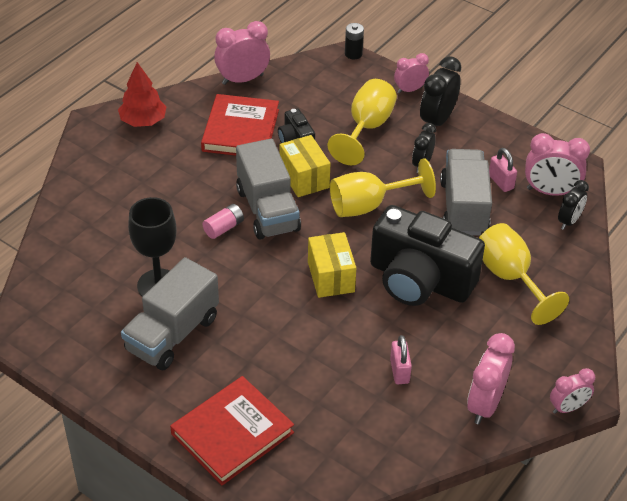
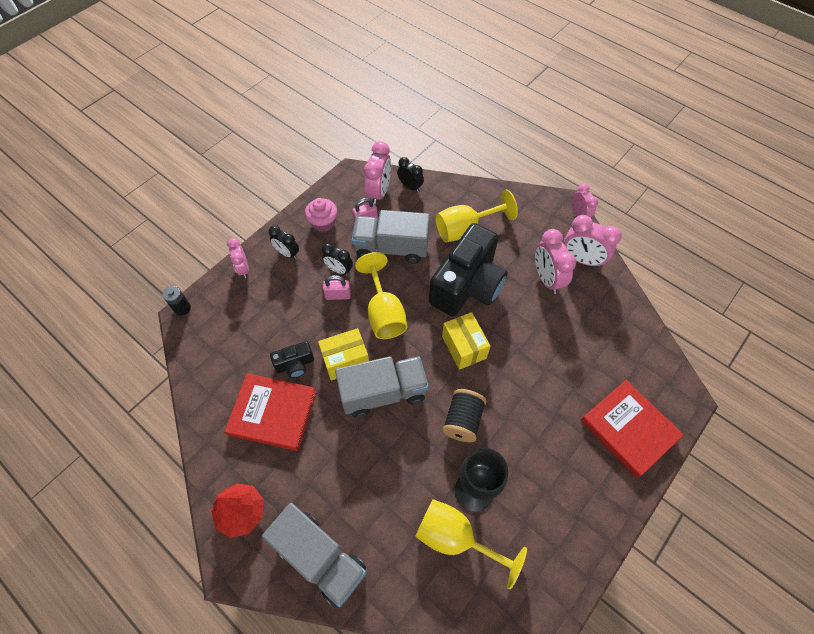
camera: 85 degrees left, 15 degrees up
grey truck [121,257,219,370] -> grey truck moved to [262,503,366,607]
pink battery [202,204,244,239] -> none
pink clock [214,21,270,85] -> pink clock moved to [535,229,576,294]
yellow box [308,232,356,298] -> yellow box turned 75 degrees clockwise [442,312,491,370]
yellow goblet [328,79,397,165] -> yellow goblet moved to [415,499,527,590]
pink padlock [390,335,412,384] -> pink padlock moved to [323,275,351,300]
black clock [420,56,461,126] -> black clock [269,225,299,259], size x0.63
none -> pink cupcake [305,198,337,232]
none -> black spool [442,389,487,442]

